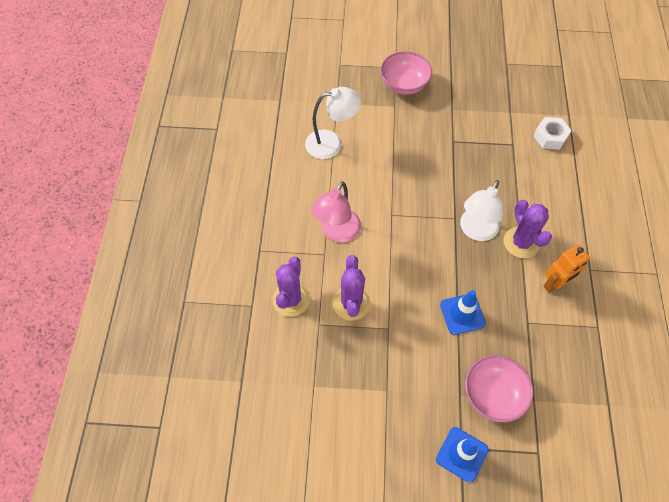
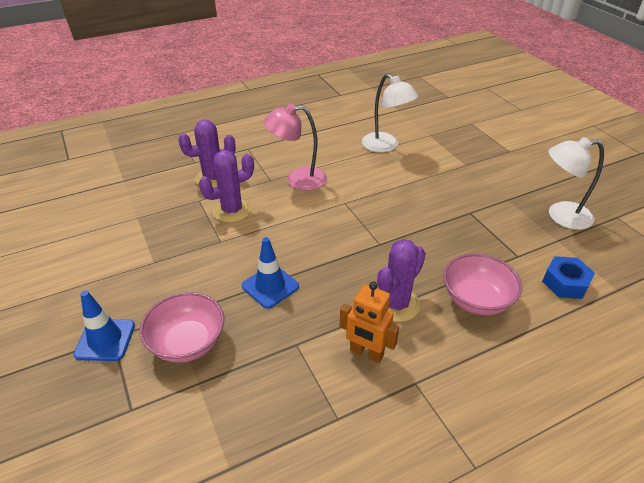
camera: 60 degrees right, 20 degrees down
pink bowl [380,51,432,95] -> pink bowl moved to [443,253,522,315]
white lamp [460,180,503,241] -> white lamp moved to [549,137,604,230]
white nut [533,117,572,150] -> blue nut [542,256,595,299]

